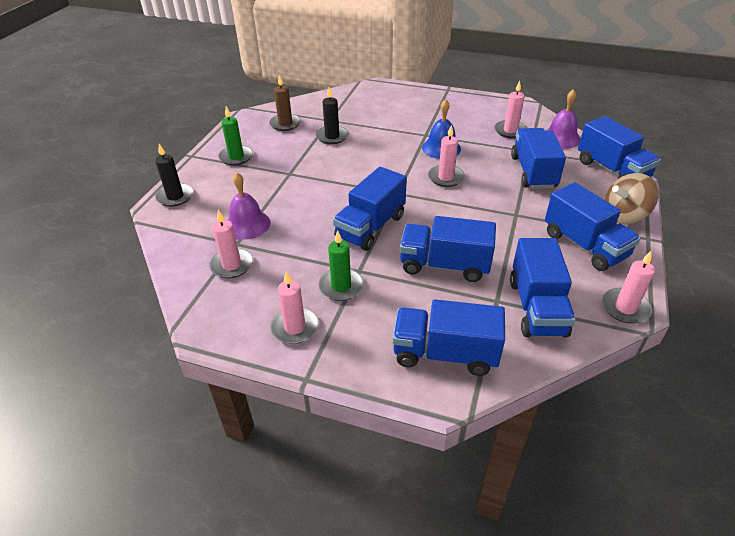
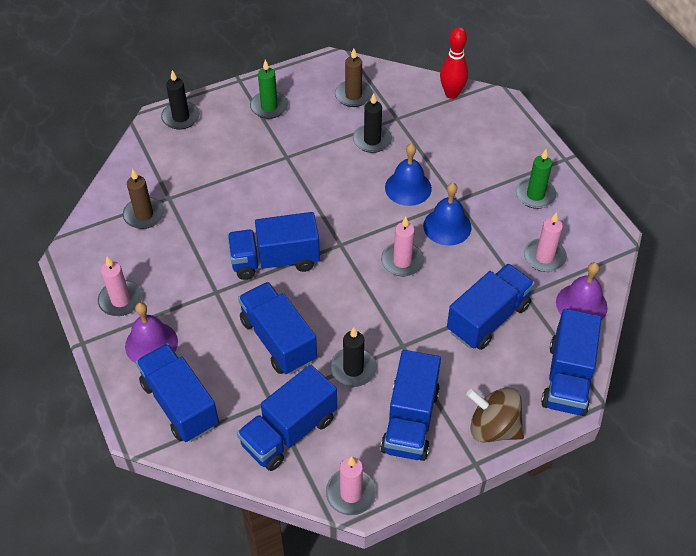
camera: 45 degrees right, 10 degrees up
pink candle [209,210,253,278] -> brown candle [123,169,165,229]
purple bell [228,172,270,240] -> purple bell moved to [125,302,178,363]
green candle [318,230,364,301] -> green candle moved to [516,149,557,209]
none -> black candle [330,327,377,387]
none -> blue bell [385,143,432,206]
none -> red bowling pin [440,27,468,99]

